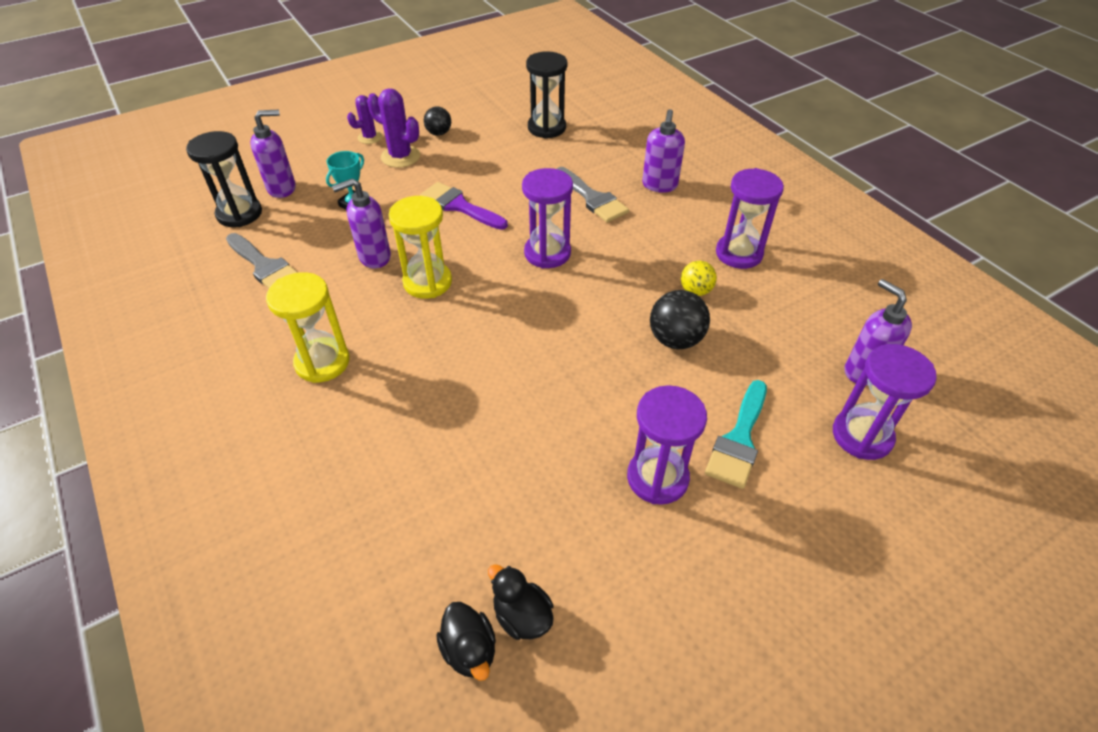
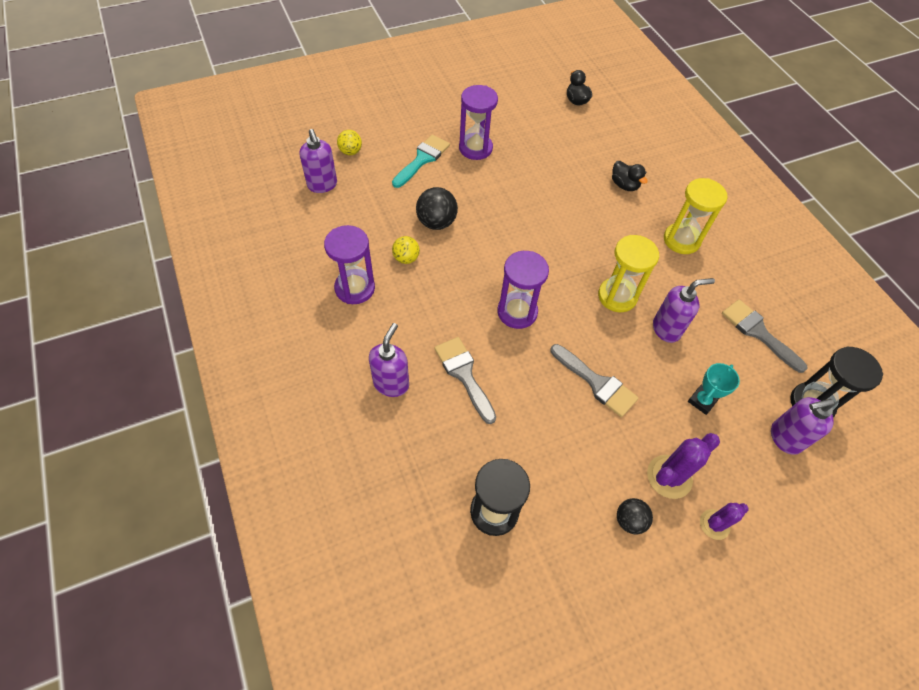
camera: 175 degrees left, 10 degrees up
purple cactus [367,88,420,168] -> purple cactus turned 75 degrees counterclockwise [647,433,720,499]
purple brush [420,182,508,230] -> grey brush [550,344,639,417]
black duck [488,564,554,640] -> black duck moved to [612,161,648,191]
purple hourglass [833,344,937,460] -> yellow ball [337,130,362,155]

